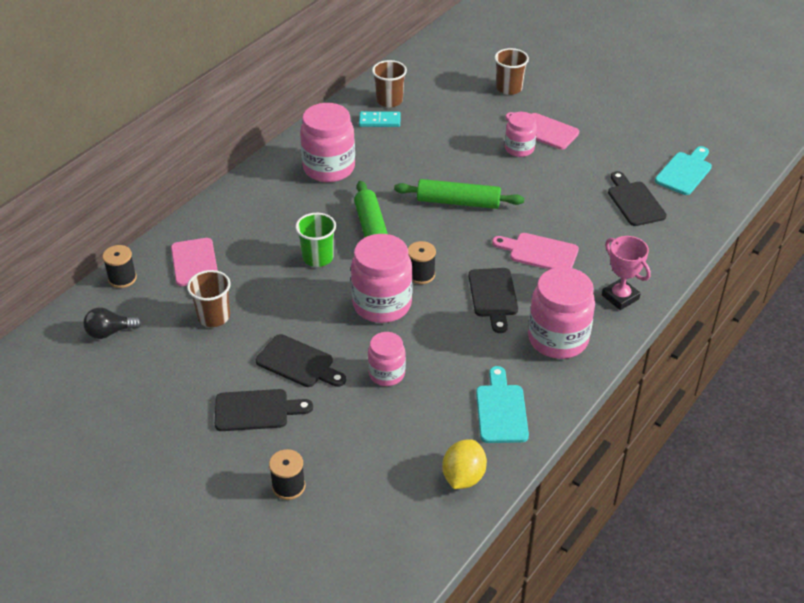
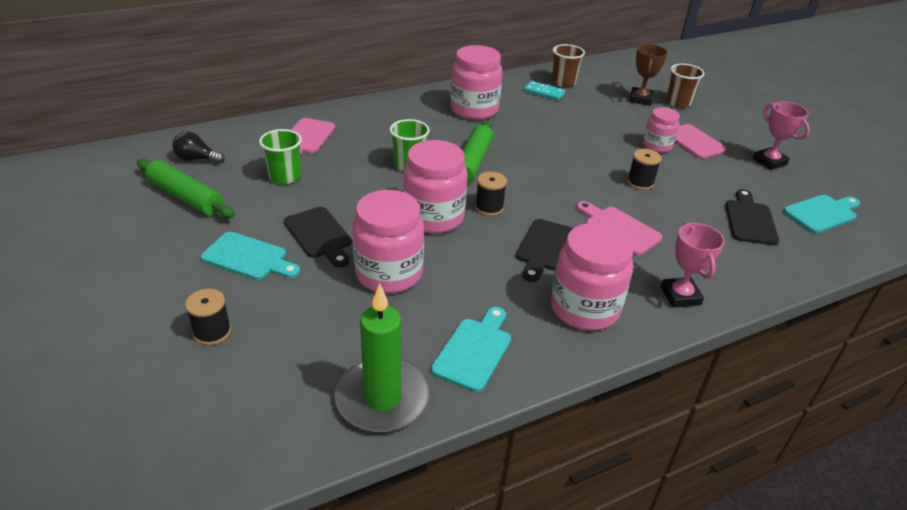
camera: 25 degrees right, 5 degrees down
black spool [102,245,137,288] -> black spool moved to [627,149,661,190]
brown cup [187,270,231,327] -> green cup [259,129,302,184]
black cutting board [215,389,313,431] -> turquoise cutting board [201,232,300,280]
pink jar [368,332,406,386] -> pink jar [353,190,424,293], size x1.71
green rolling pin [394,179,524,209] -> green rolling pin moved to [137,159,235,218]
yellow lemon [442,440,487,489] -> green candle [335,284,430,433]
none -> brown trophy [630,44,668,106]
none -> pink trophy [753,101,810,170]

